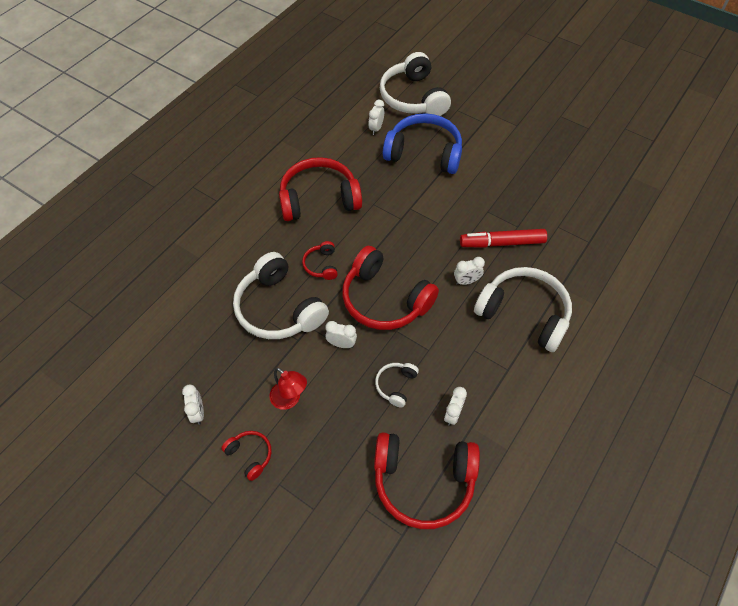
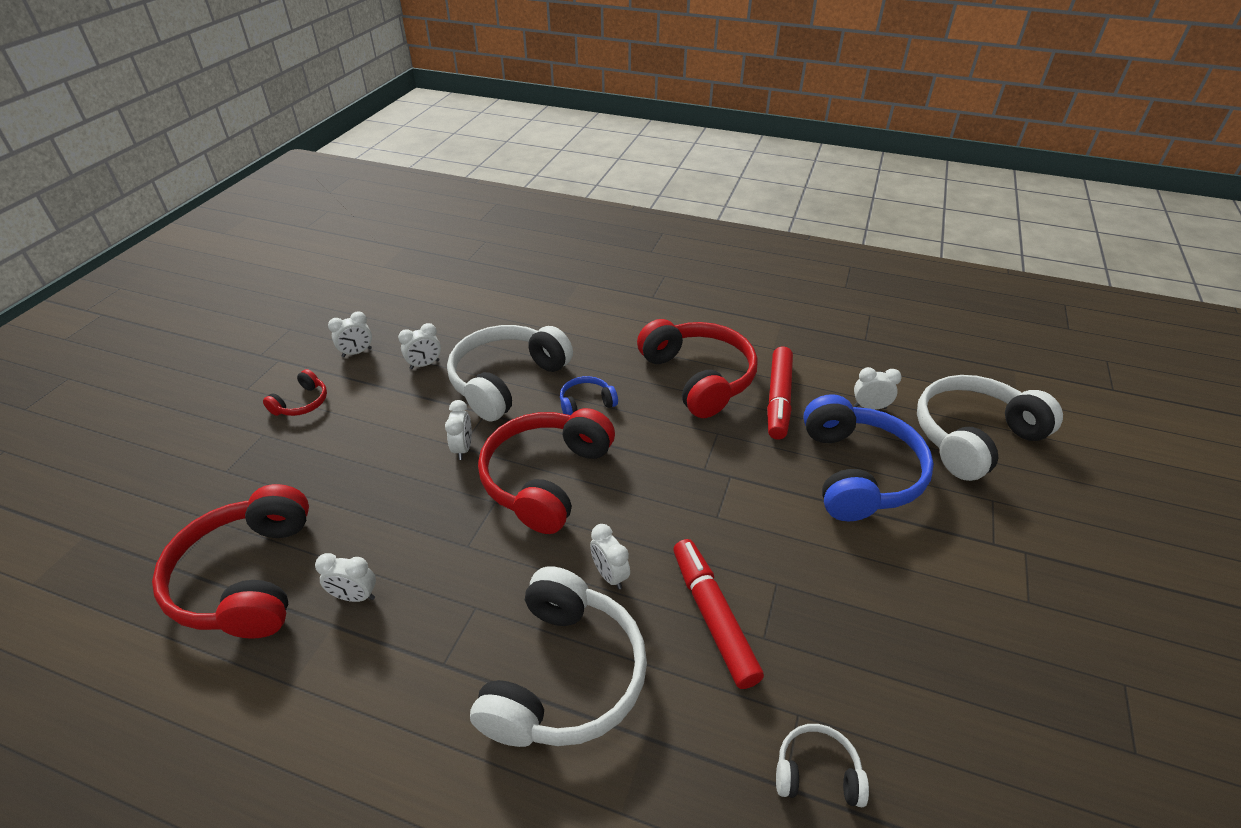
camera: 75 degrees right, 15 degrees down
red lamp [269,368,307,410] -> none
red headphones [302,241,338,280] -> blue headphones [560,376,618,416]
white headphones [375,363,419,408] -> white headphones moved to [776,724,869,807]
none -> white clock [398,323,441,369]
none -> red marker [767,347,793,439]

